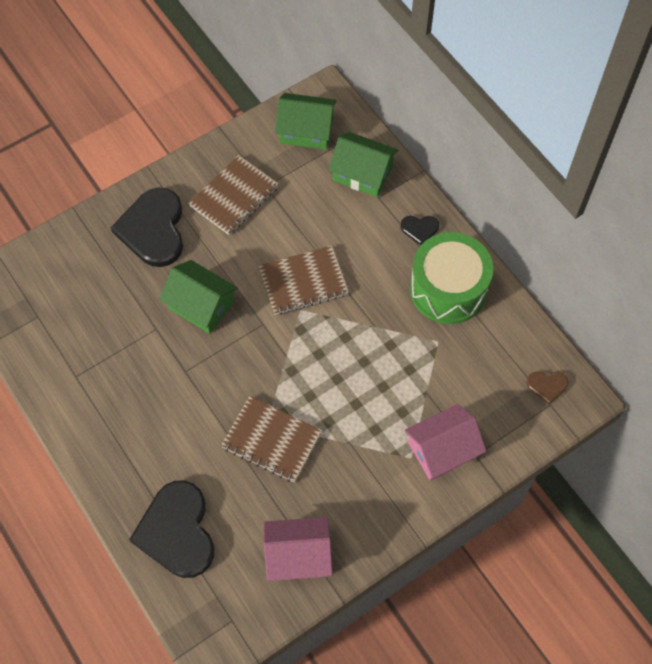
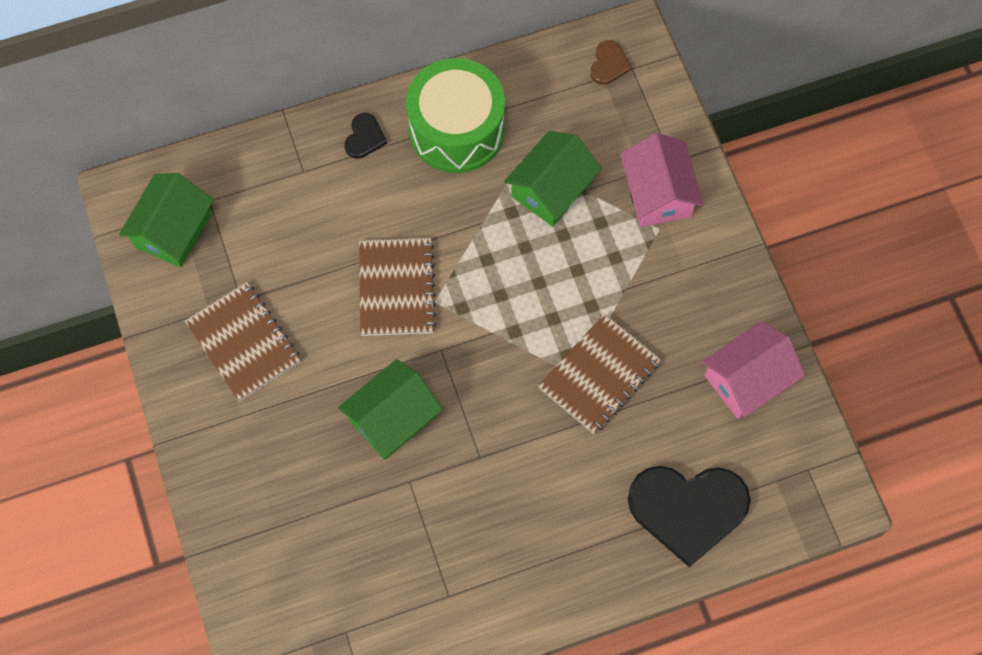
camera: 75 degrees left, 5 degrees up
black heart [110,187,183,267] -> none
pink house [264,517,333,581] -> pink house turned 45 degrees clockwise [702,321,805,419]
green house [328,132,398,197] -> green house moved to [504,131,602,227]

